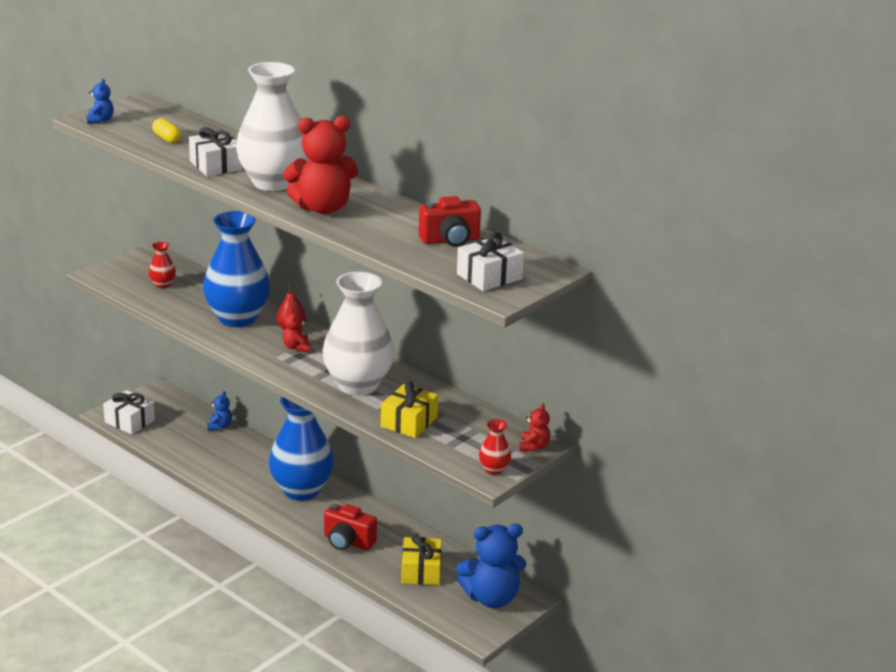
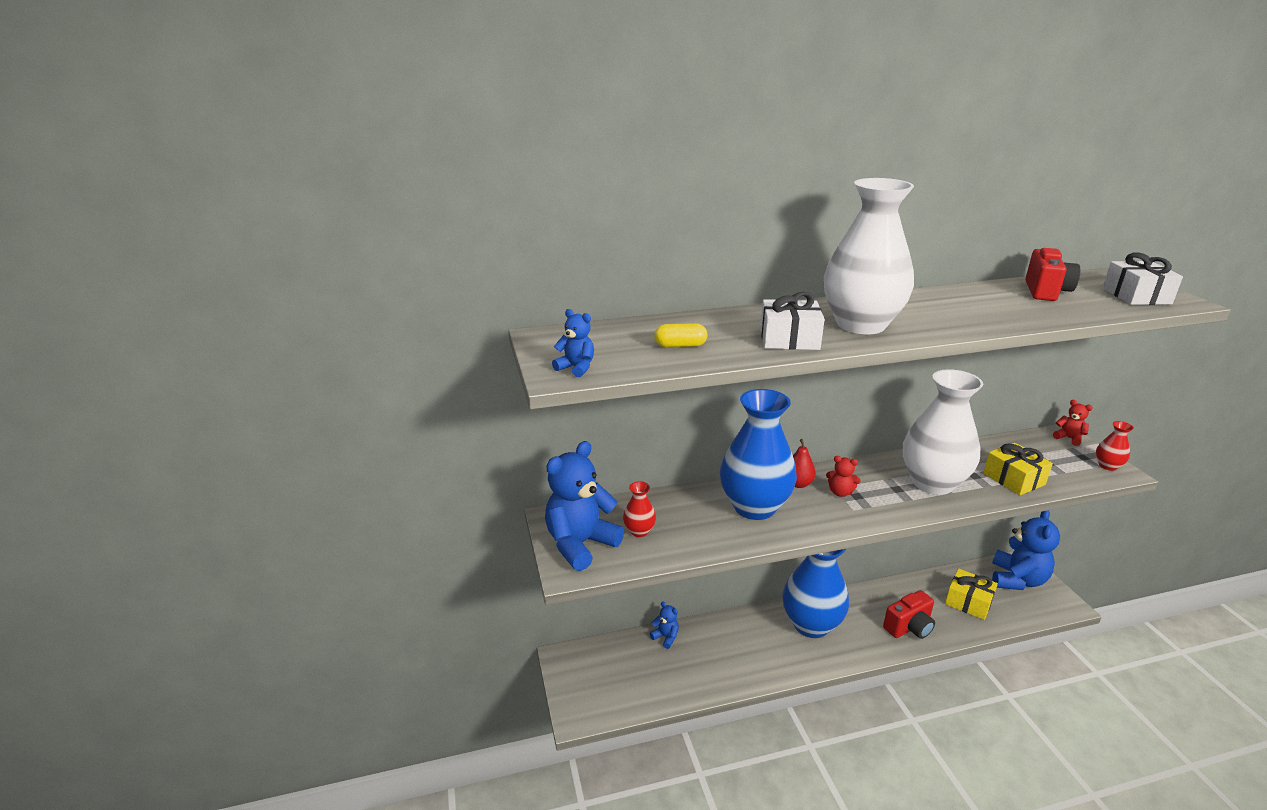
camera: 55 degrees left, 0 degrees up
white gift [103,390,155,434] -> none
red teddy bear [283,116,358,214] -> none
none -> blue teddy bear [545,441,624,571]

